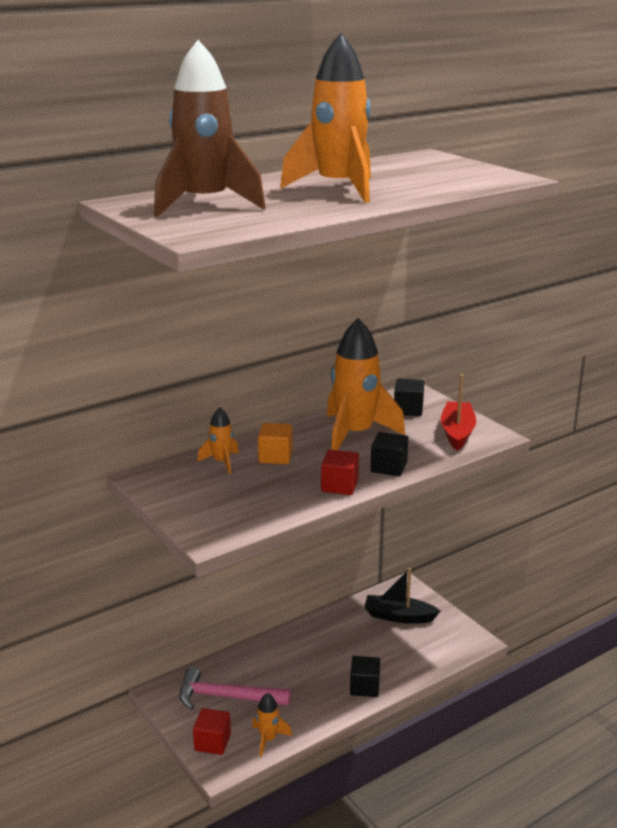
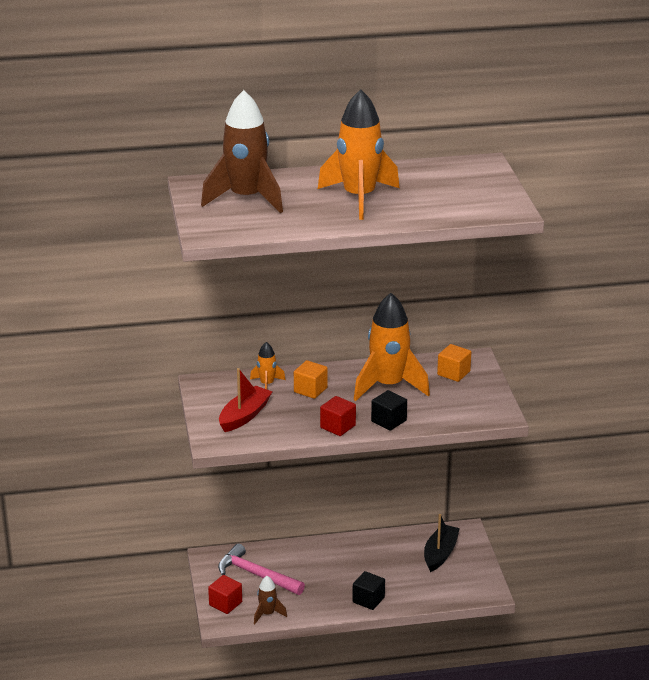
camera: 25 degrees right, 5 degrees up
orange rocket [252,693,292,757] -> brown rocket [254,576,287,624]
black boat [364,568,440,624] -> black boat turned 75 degrees clockwise [424,514,460,572]
black cube [394,378,424,416] -> orange cube [437,344,471,382]
red boat [441,374,476,451] -> red boat moved to [219,368,272,432]

